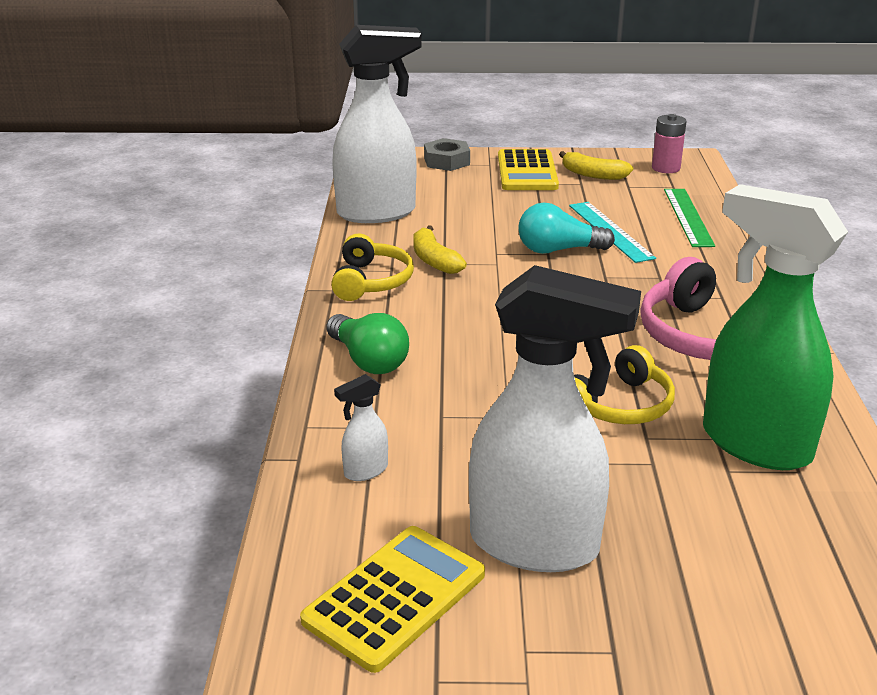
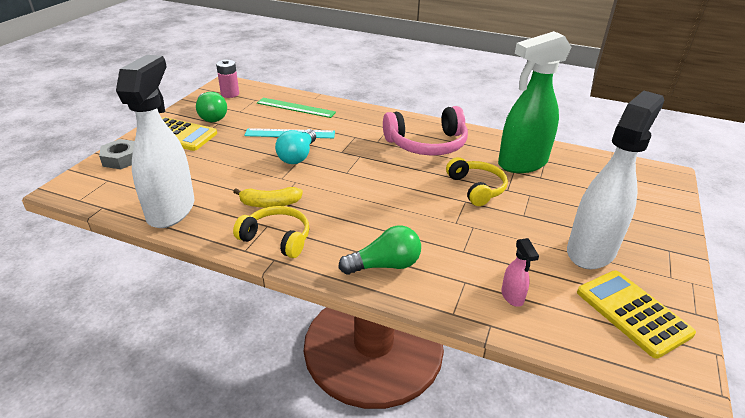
camera: 70 degrees left, 5 degrees up
white spray bottle [334,374,388,481] -> pink spray bottle [501,238,539,307]
yellow banana [559,151,633,180] -> green light bulb [196,92,227,122]

